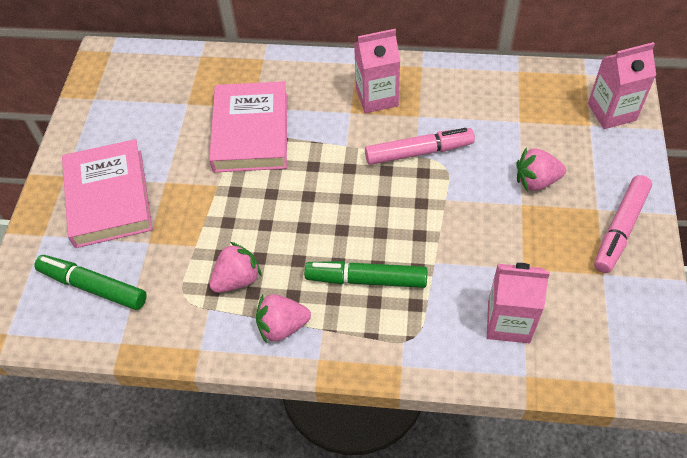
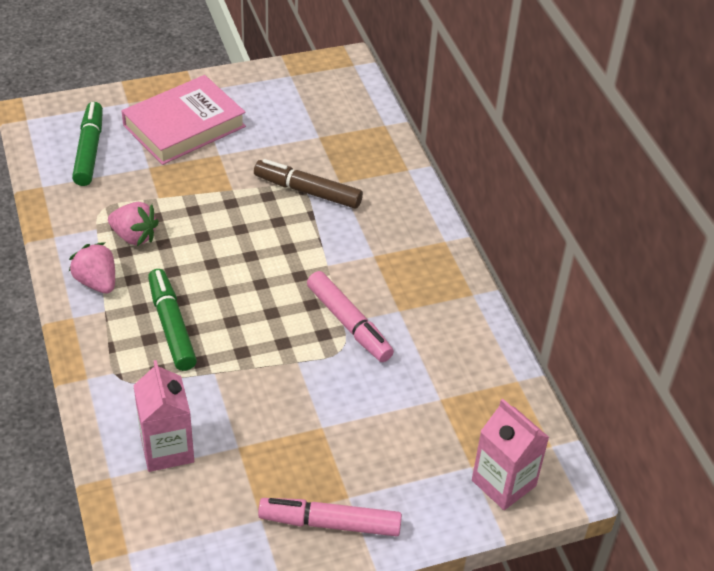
camera: 60 degrees right, 10 degrees down
pink book [209,81,287,172] -> brown marker [254,159,363,209]
pink carton [354,29,400,113] -> none
pink strawberry [516,148,566,192] -> none

